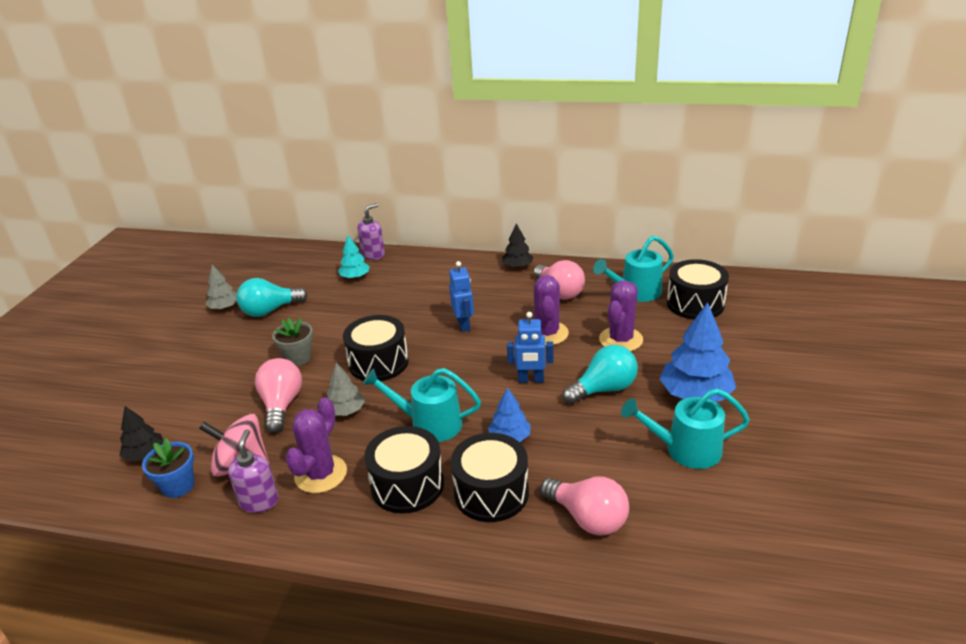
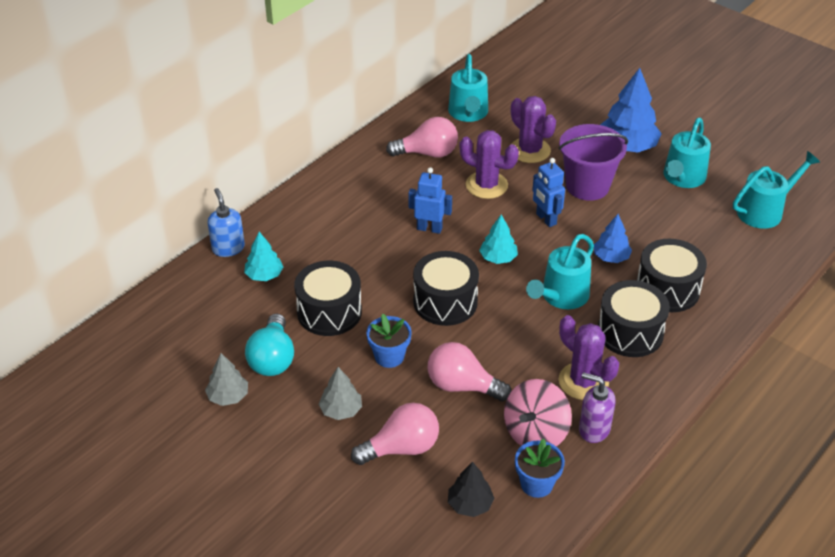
camera: 65 degrees left, 10 degrees up
grey flower pot [272,318,313,366] -> blue flower pot [366,314,412,368]
grey tree [327,363,365,416] -> grey tree moved to [318,367,362,420]
purple soap dispenser [357,203,385,260] -> blue soap dispenser [207,188,245,257]
black tree [502,223,534,268] -> none
blue robot [507,312,554,383] -> blue robot turned 120 degrees clockwise [532,158,565,227]
pink light bulb [540,477,629,535] -> pink light bulb moved to [351,403,439,465]
turquoise light bulb [562,345,638,404] -> purple bucket [559,124,628,201]
black drum [667,259,729,320] -> black drum moved to [294,261,362,336]
none -> turquoise tree [479,215,518,264]
none -> turquoise watering can [733,151,820,229]

